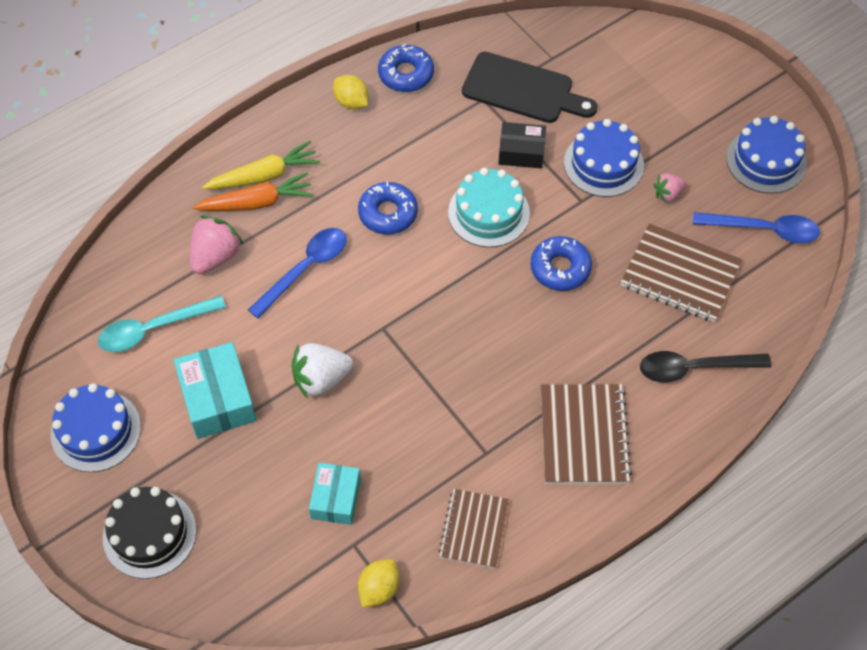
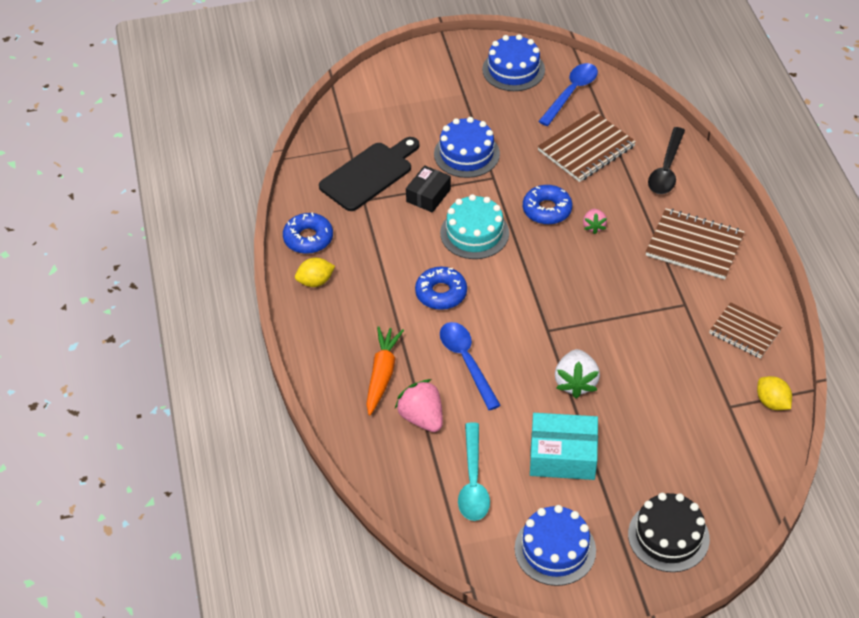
camera: 65 degrees left, 10 degrees down
yellow carrot [202,141,320,189] -> none
turquoise box [309,463,361,525] -> none
pink strawberry [654,173,687,203] -> pink strawberry moved to [583,209,607,234]

